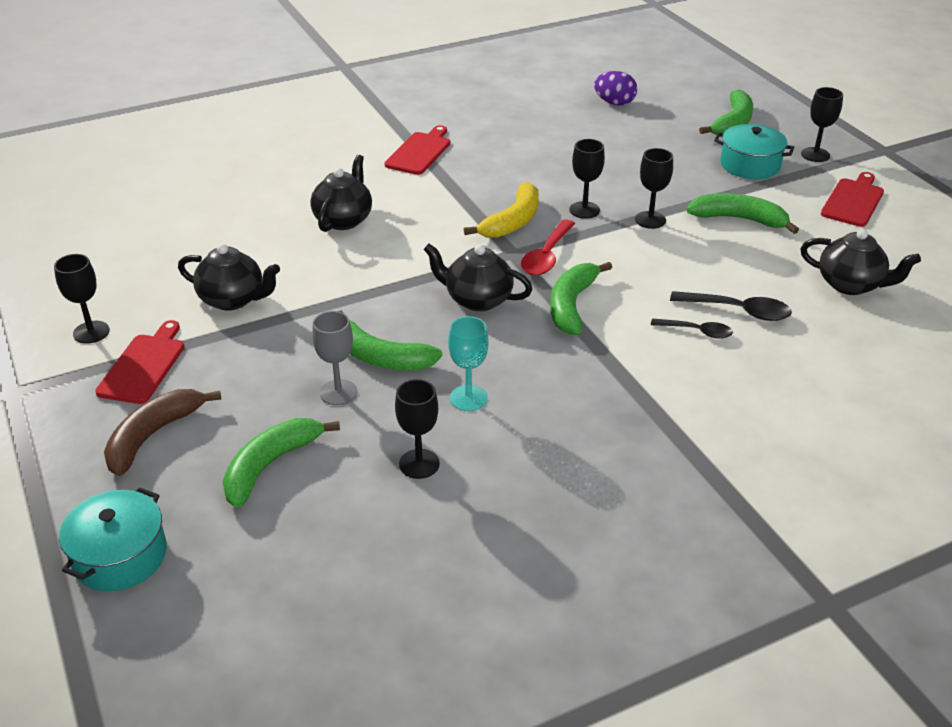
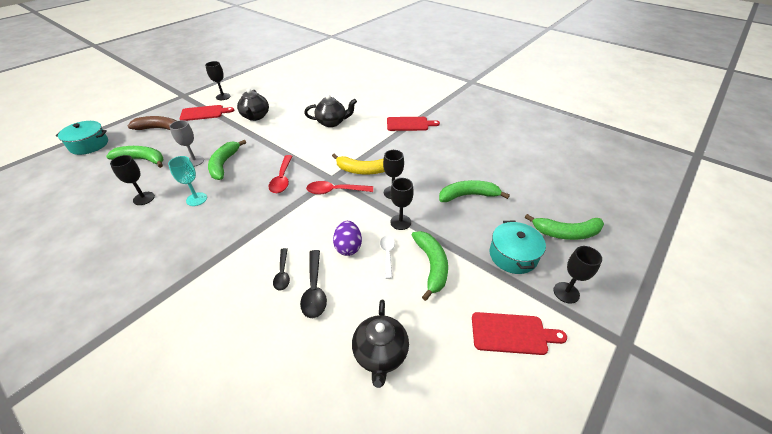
camera: 65 degrees right, 5 degrees up
black teapot [424,244,532,311] -> red spoon [269,155,292,193]
green banana [550,262,612,335] -> green banana moved to [439,180,510,202]
purple egg [594,71,637,106] -> purple egg moved to [333,221,362,256]
none -> white spoon [380,235,395,279]

